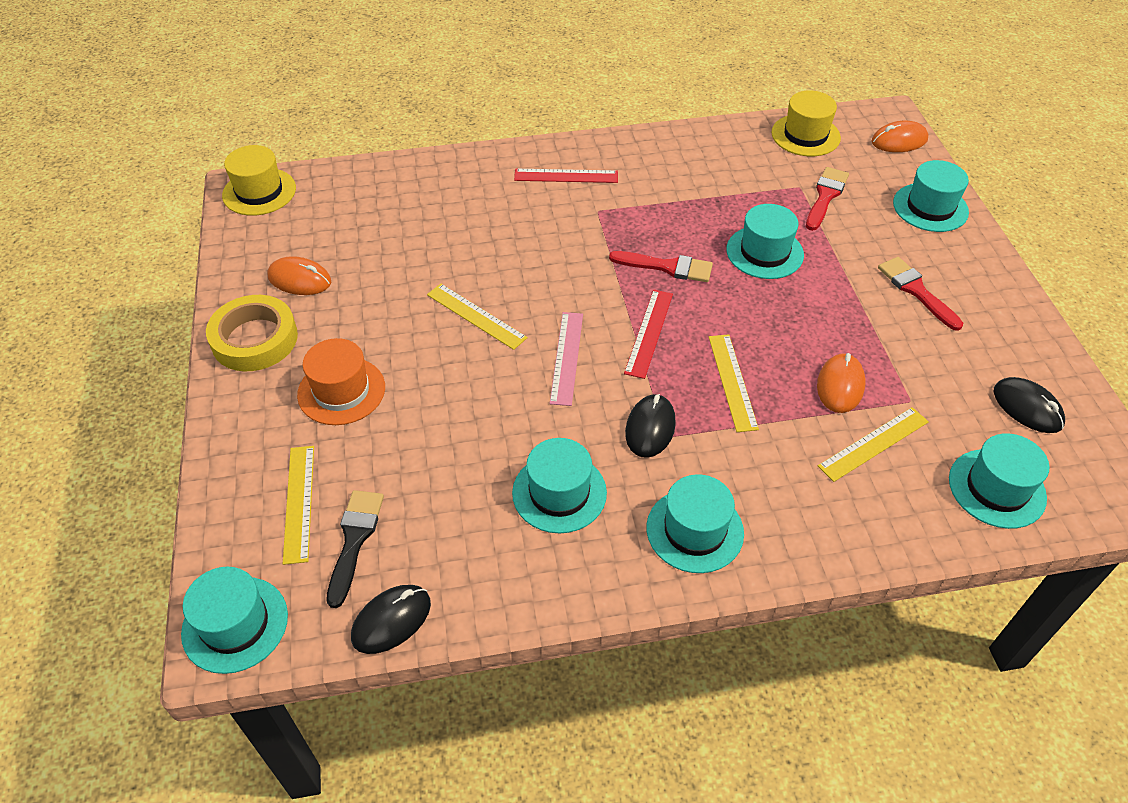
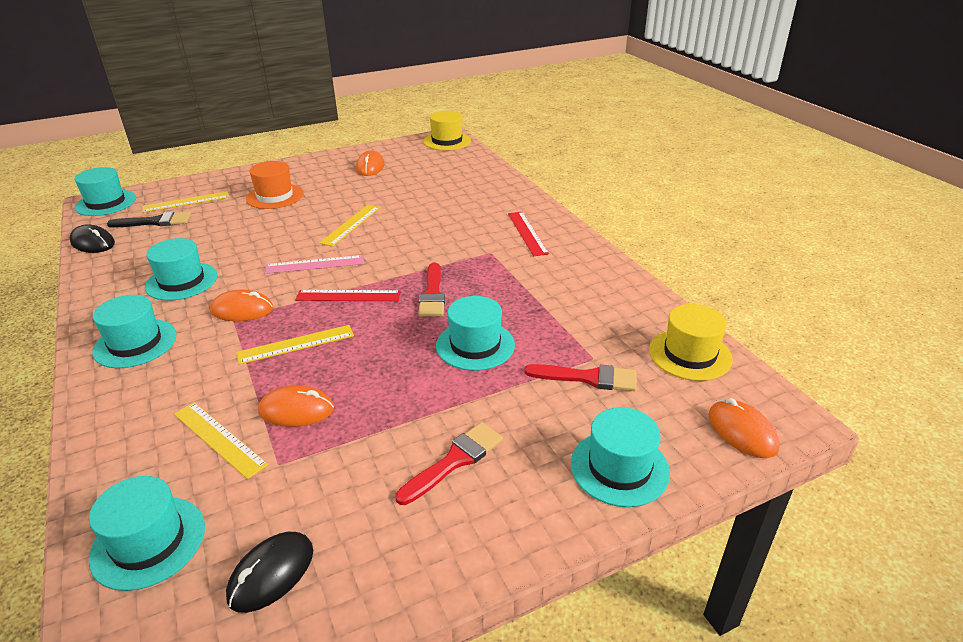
camera: 75 degrees right, 15 degrees down
yellow tape [206,295,298,371] -> none
black mouse [625,394,676,458] -> orange mouse [210,290,273,321]

